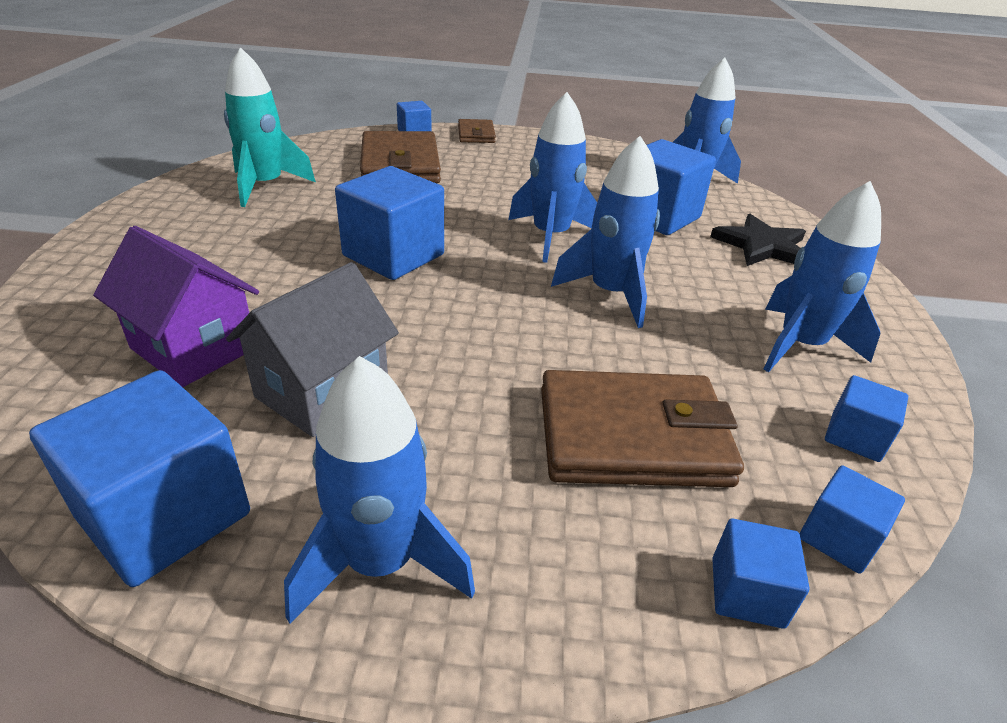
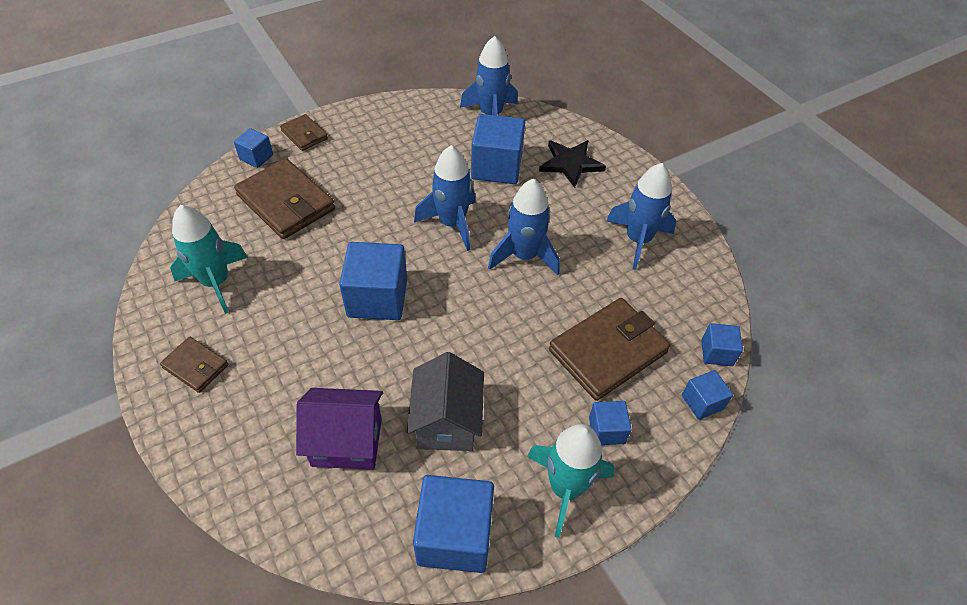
camera: 35 degrees left, 15 degrees up
blue rocket [284,356,475,623] -> turquoise rocket [527,424,614,538]
blue cube [825,375,908,462] -> blue cube moved to [589,401,632,445]
none -> brown wallet [160,337,228,393]

